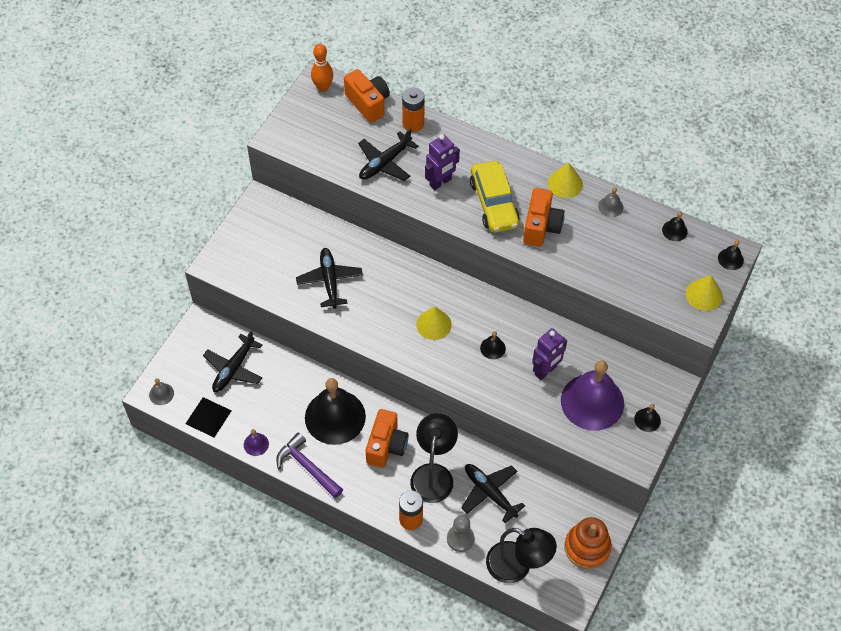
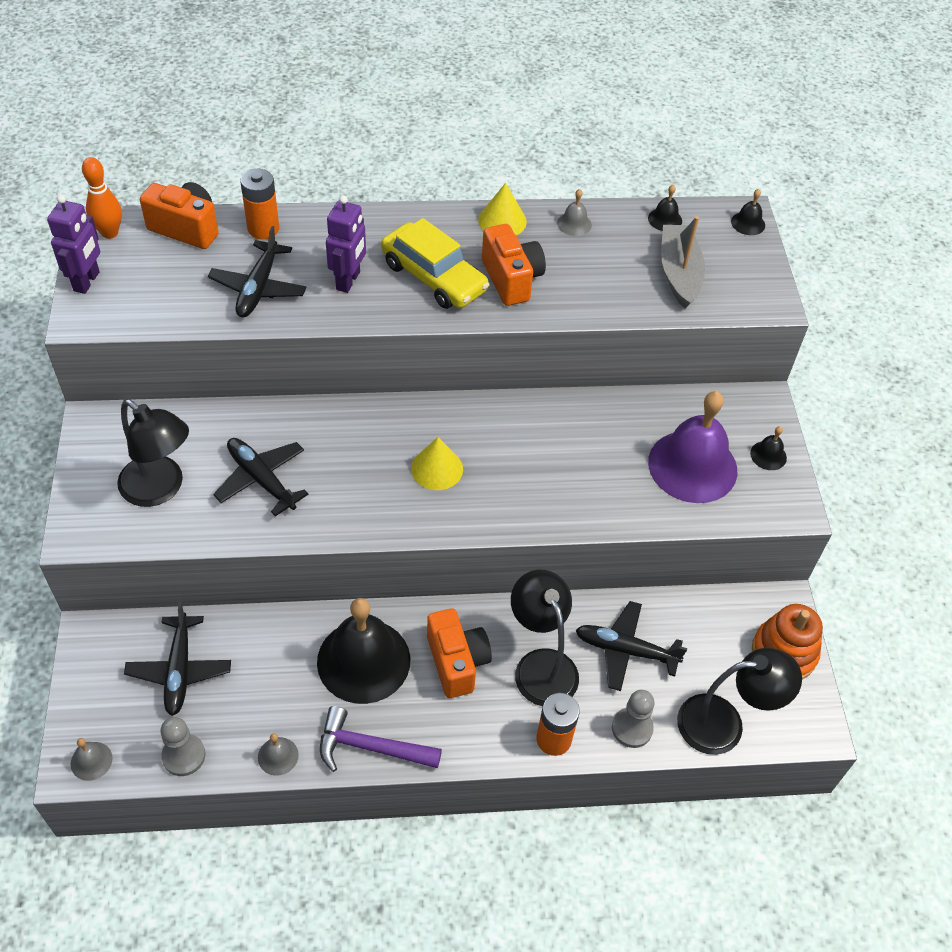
camera: 35 degrees left, 5 degrees down
black pyramid [185,397,232,438] -> grey pawn [160,717,206,776]
purple bell [244,429,269,456] -> grey bell [258,733,299,776]
black bell [480,331,506,359] -> none
purple robot [532,328,567,380] -> purple robot moved to [47,195,100,294]
yellow cone [686,275,723,311] -> none
none -> black lamp [117,399,189,507]
none -> grey boat [661,216,705,309]

